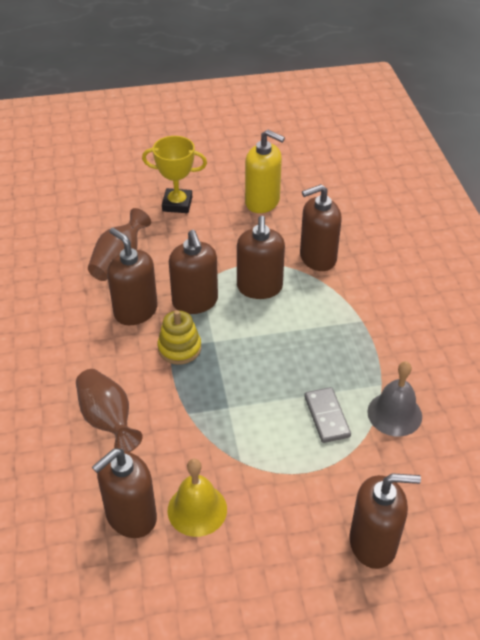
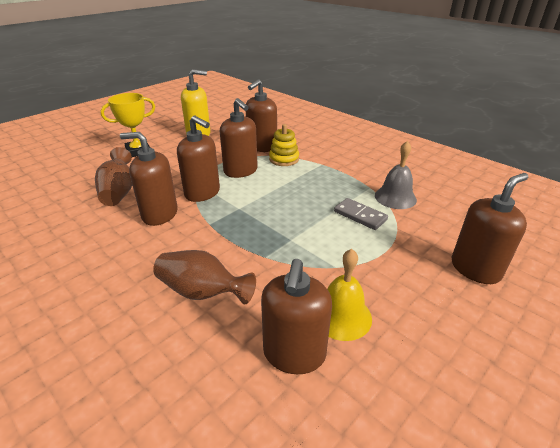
camera: 35 degrees left, 10 degrees down
yellow stacking toy [157,310,201,365] -> yellow stacking toy moved to [269,124,299,166]

